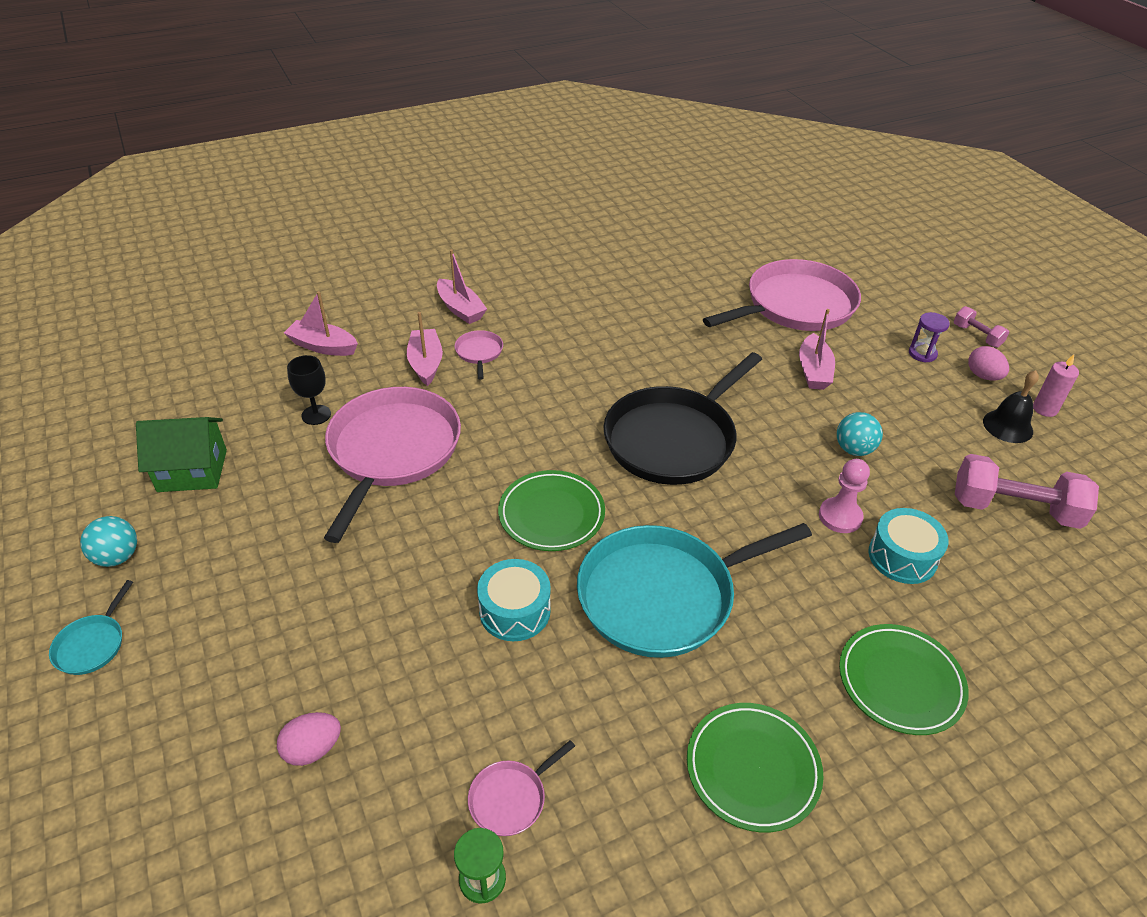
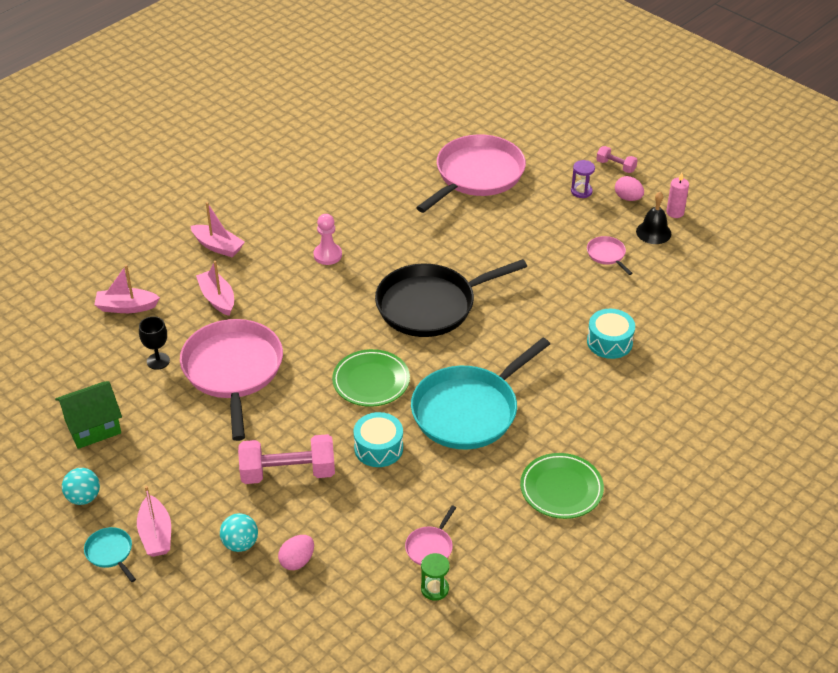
camera: 20 degrees left, 0 degrees up
turquoise pan [49,580,133,675] -> turquoise pan turned 150 degrees clockwise [84,527,136,582]
pink pan [454,330,503,380] -> pink pan moved to [587,236,633,275]
black pan [604,352,762,485] -> black pan turned 45 degrees clockwise [375,259,527,337]
pink boat [799,309,835,390] -> pink boat moved to [137,486,171,557]
pink pawn [819,459,870,533] -> pink pawn moved to [314,214,342,265]
turquoise ball [837,412,883,456] -> turquoise ball moved to [220,513,258,552]
green plate [839,624,969,735] -> none
pink dumbbell [955,454,1099,529] -> pink dumbbell moved to [238,434,335,484]

